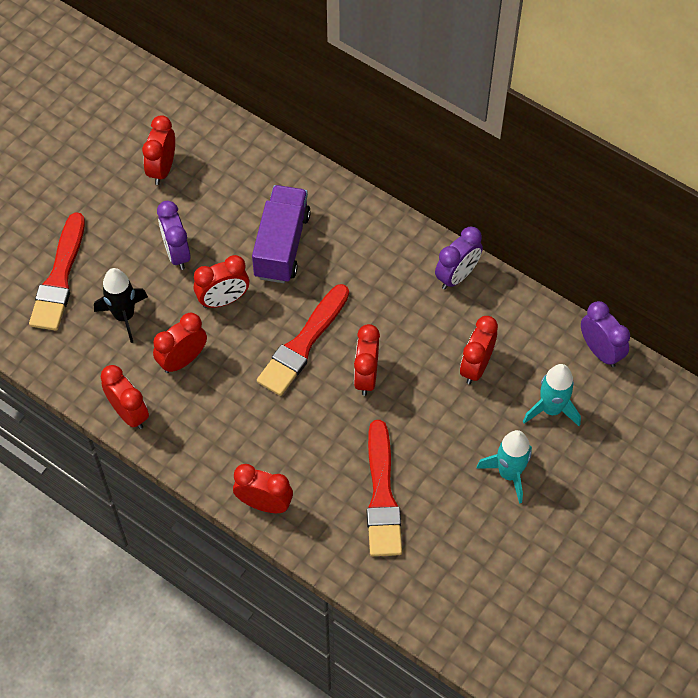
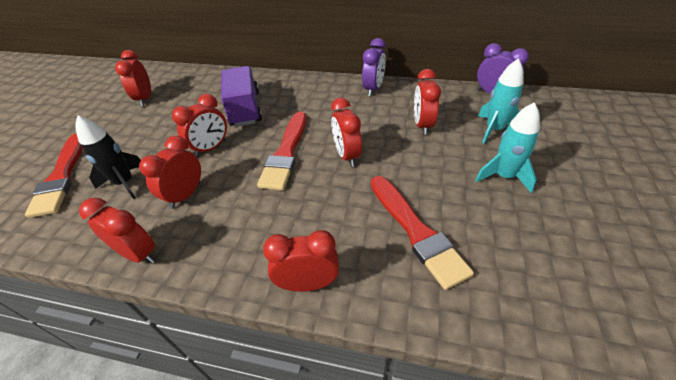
camera: 20 degrees left, 15 degrees down
purple clock [157,201,191,270] -> none

